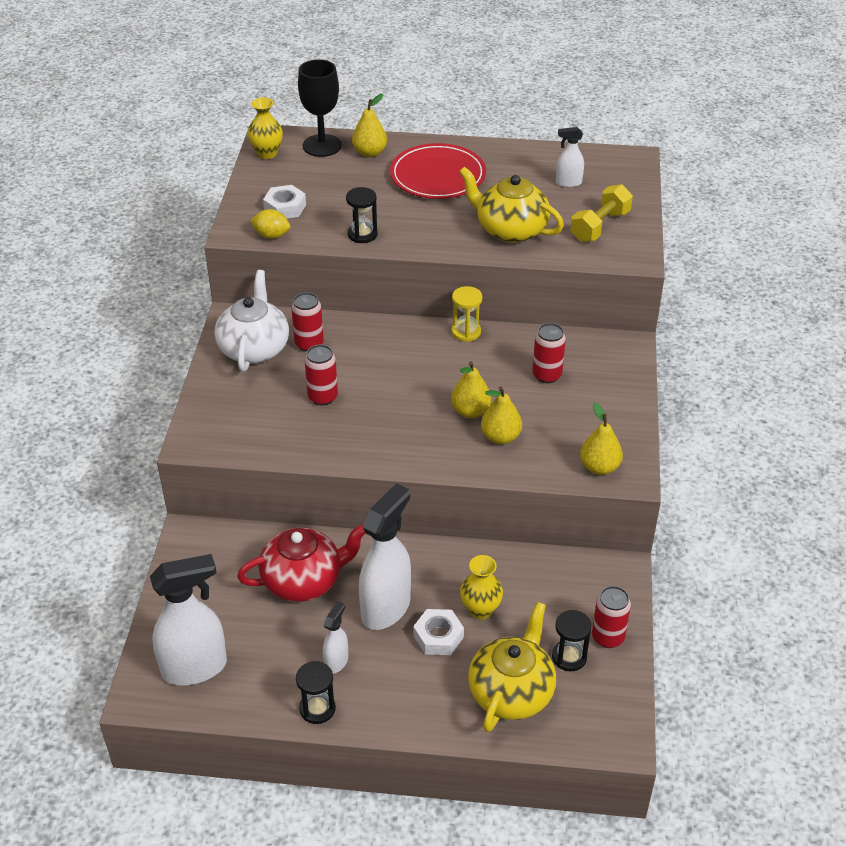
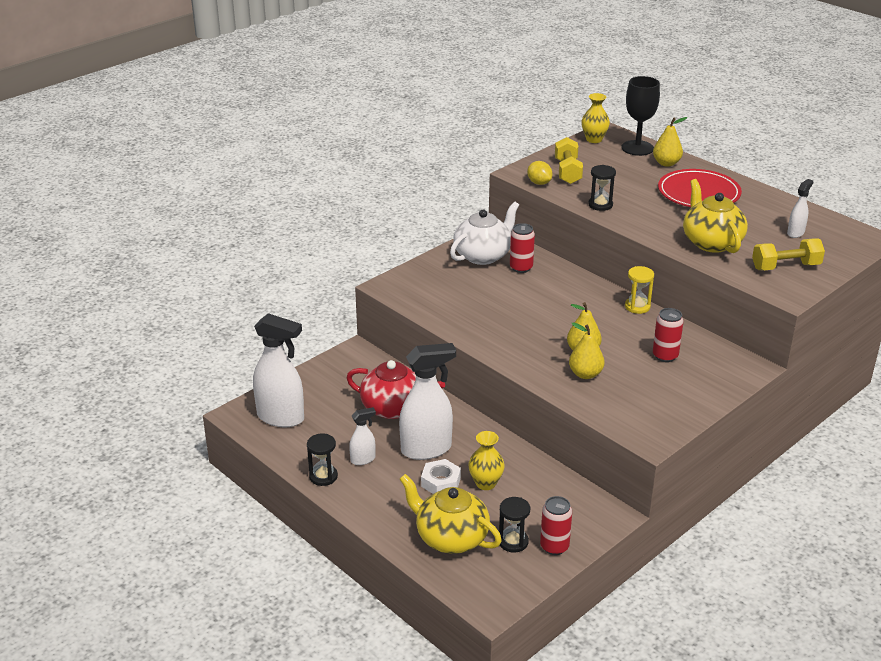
camera: 40 degrees right, 10 degrees down
white nut [263,185,306,219] -> yellow dumbbell [555,137,583,184]
red can [304,345,338,406] -> none
yellow teapot [468,602,556,732] -> yellow teapot turned 120 degrees counterclockwise [400,474,502,554]
white spray bottle [556,127,584,187] -> white spray bottle turned 90 degrees clockwise [787,179,813,238]
yellow pear [580,402,623,475] -> none

